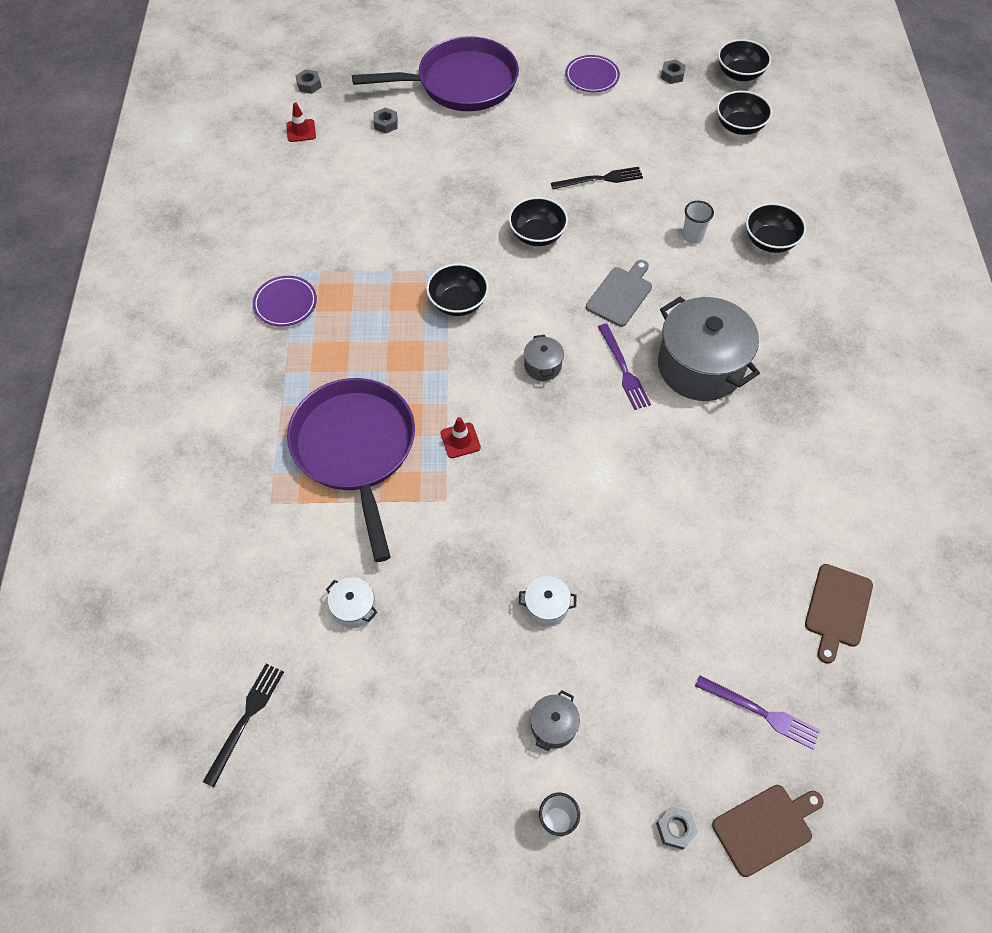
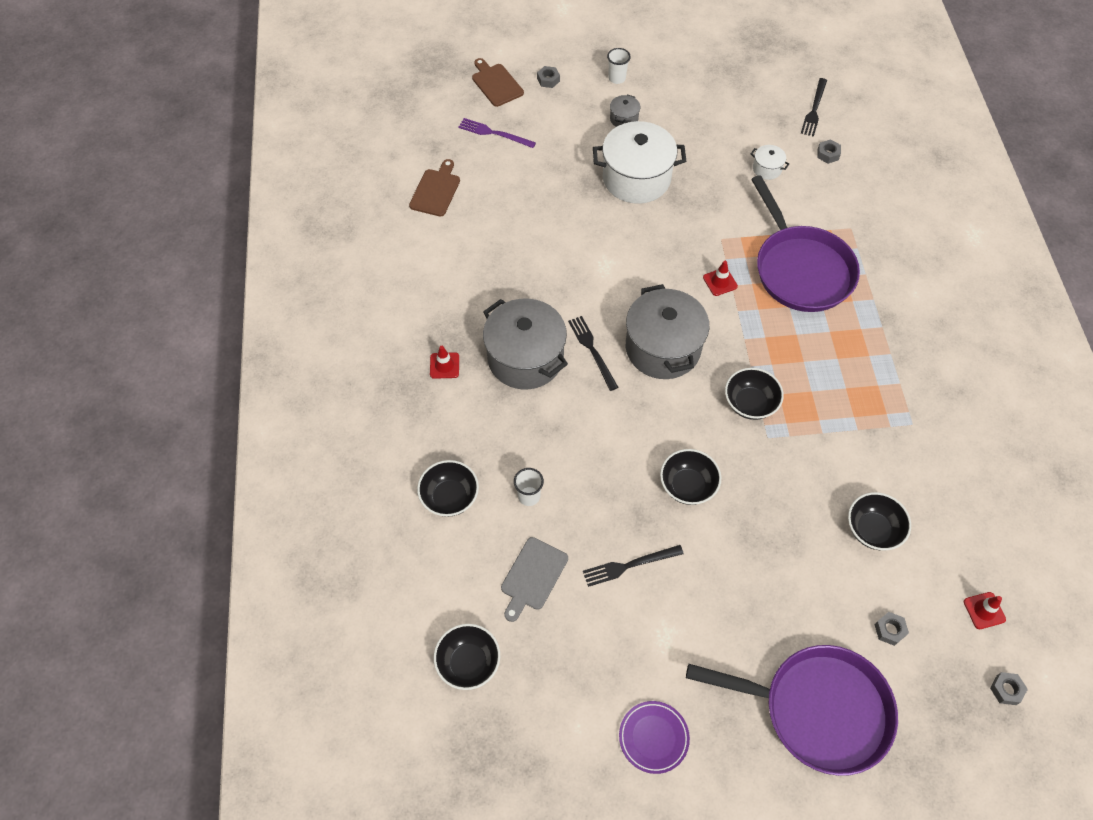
camera: 175 degrees right, 0 degrees up
purple plate [253,276,317,327] -> none
purple pan [352,36,519,111] -> purple pan turned 150 degrees counterclockwise [686,645,898,776]
white pot [519,576,577,627] -> white pot [593,121,686,204], size x2.32
grey pot [524,335,564,381] -> grey pot [626,284,709,379], size x2.32
grey cutting board [586,260,652,327] -> grey cutting board moved to [501,537,568,622]
purple fork [598,324,651,410] -> black fork [568,316,619,391]
grey nut [661,59,686,84] -> grey nut moved to [817,139,841,164]
brown cutting board [712,785,823,877] -> brown cutting board turned 90 degrees clockwise [472,58,524,107]
black bowl [718,39,771,81] -> black bowl moved to [848,492,911,550]
none -> red traffic cone [430,346,459,379]

